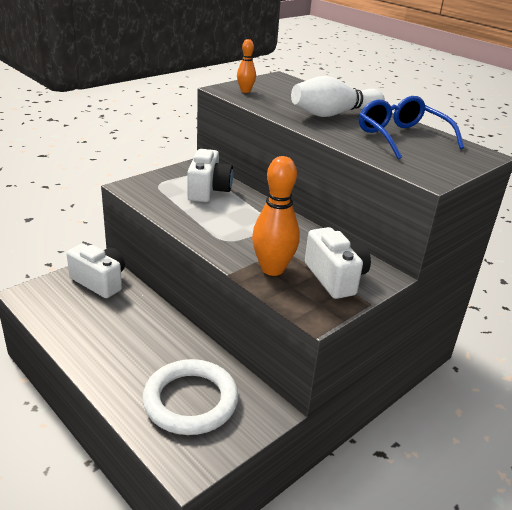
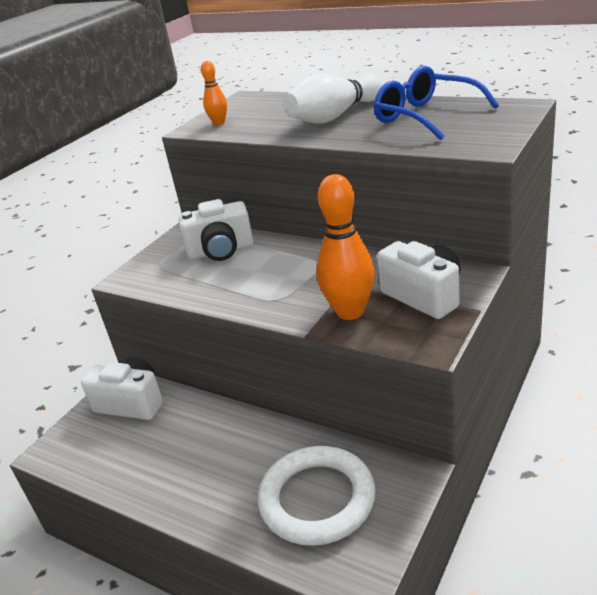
camera: 10 degrees left, 0 degrees up
white camera [187,149,233,202] -> white camera turned 90 degrees clockwise [179,199,253,261]

